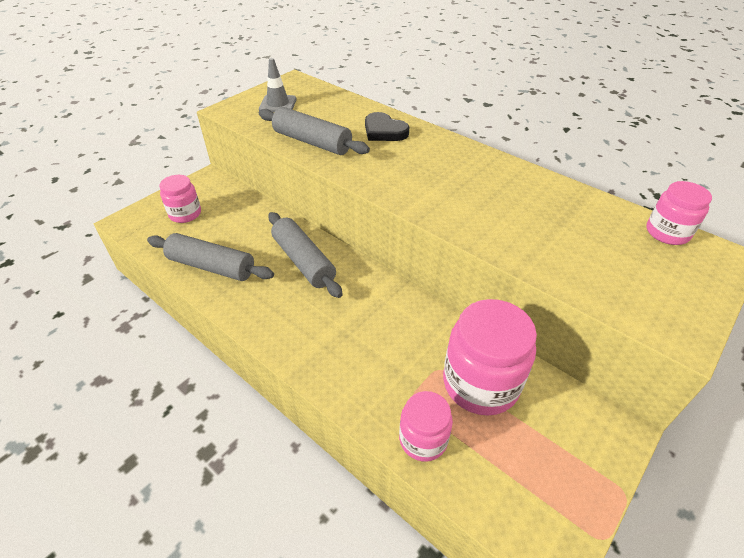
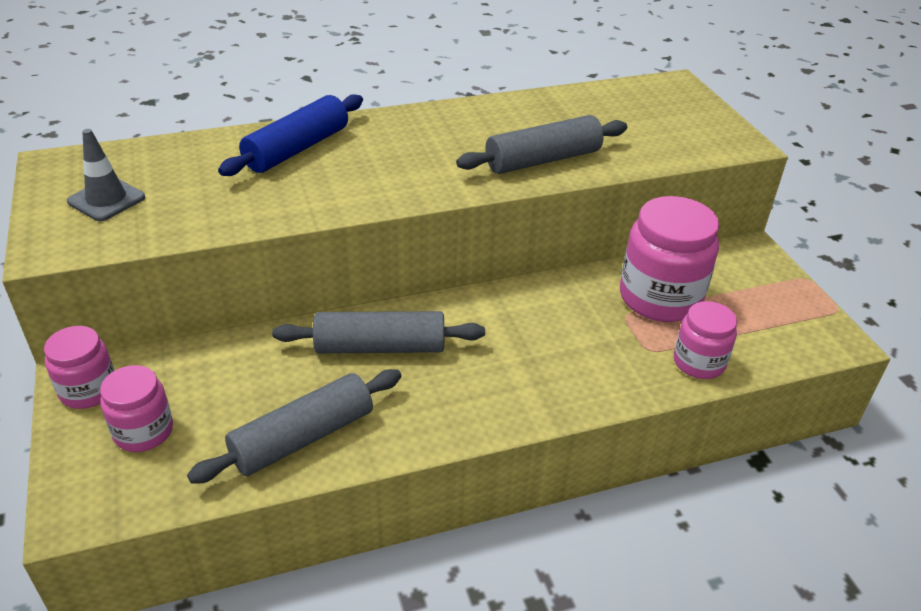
camera: 60 degrees left, 5 degrees down
grey rolling pin [259,107,370,155] -> grey rolling pin moved to [456,115,627,174]
black heart [365,112,409,141] -> blue rolling pin [218,94,363,176]
pink jar [646,181,712,245] -> pink jar moved to [44,326,114,409]

